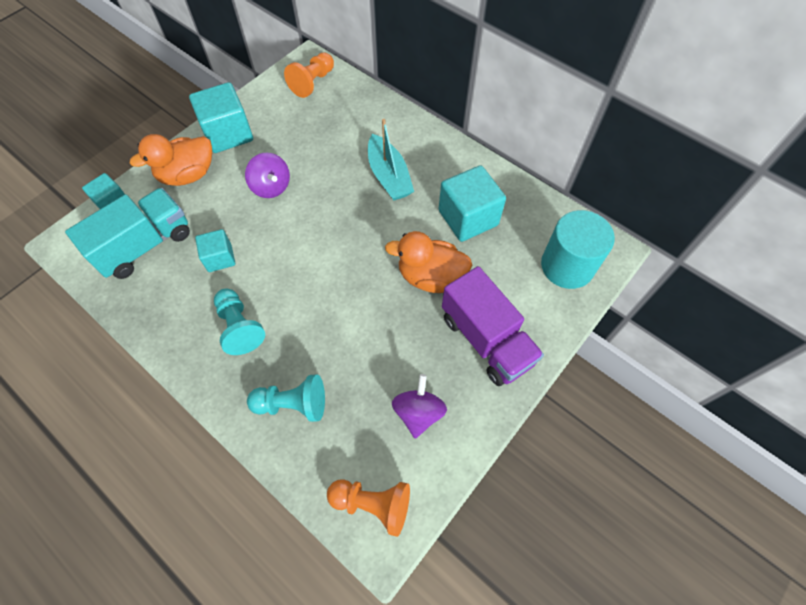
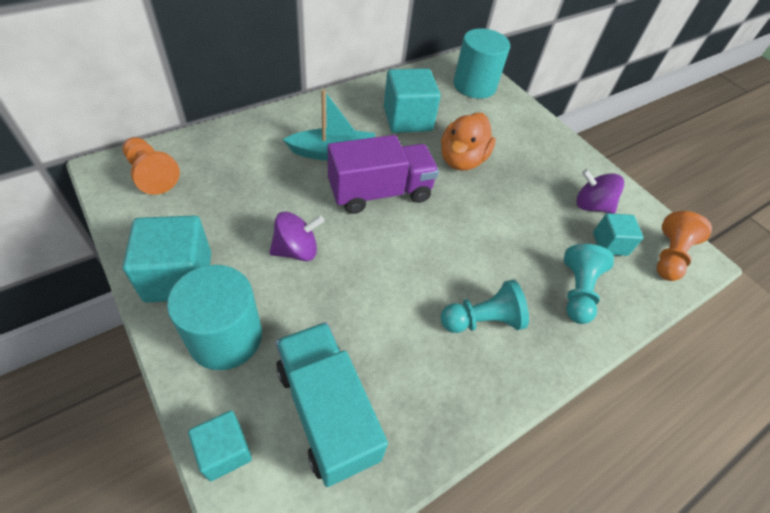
camera: 80 degrees left, 10 degrees down
orange duck [130,134,212,186] -> turquoise cylinder [167,265,262,370]
turquoise cube [195,229,235,272] -> turquoise cube moved to [593,213,644,256]
purple truck [442,266,544,386] -> purple truck moved to [328,135,439,214]

